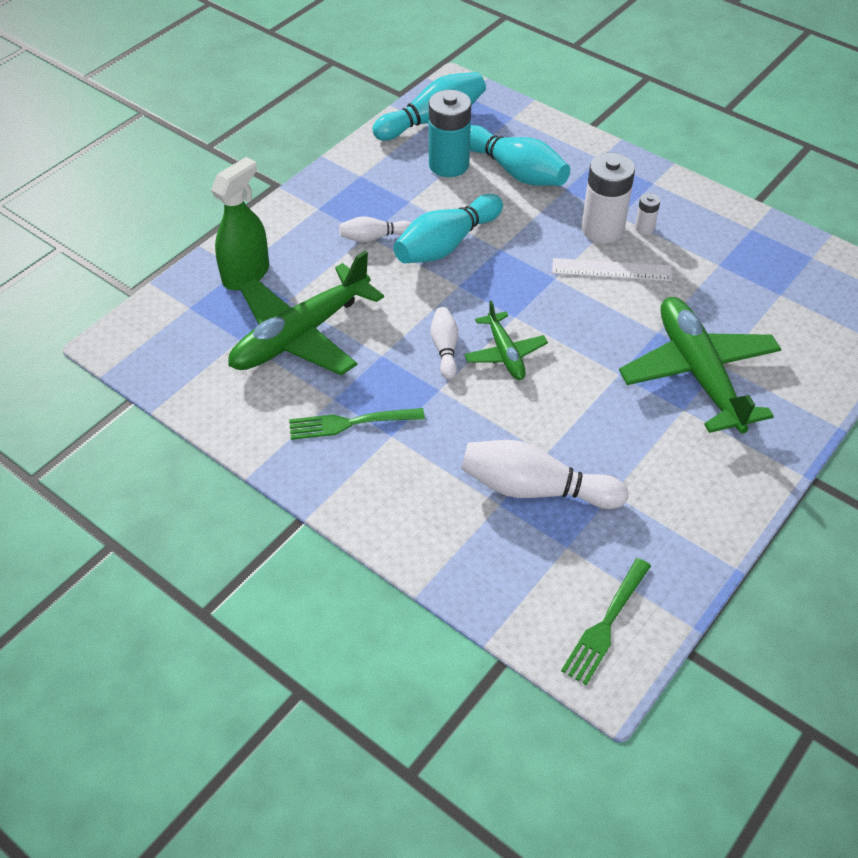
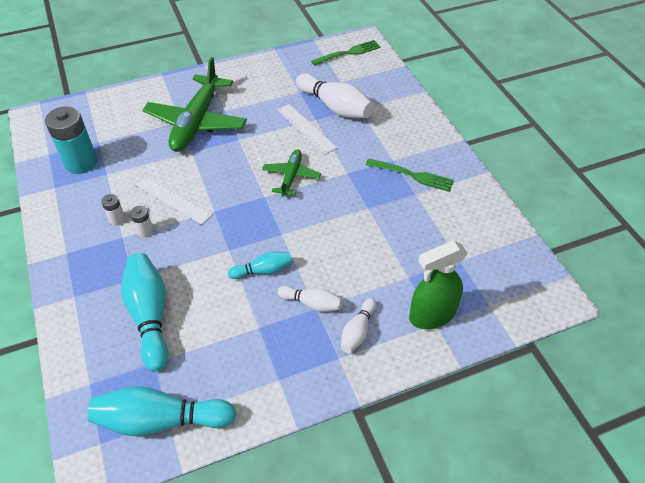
camera: 150 degrees left, 0 degrees up
green plane [228,251,384,376] -> none
turquoise bowling pin [393,194,503,263] -> turquoise bowling pin [228,251,292,279], size x0.55
turquoise battery [429,90,471,177] -> turquoise battery moved to [45,106,97,174]
white bowling pin [431,307,458,379] -> white bowling pin moved to [341,298,376,353]
white battery [582,153,635,243] -> white battery [130,206,154,238], size x0.46
none -> white ruler [277,104,337,154]

